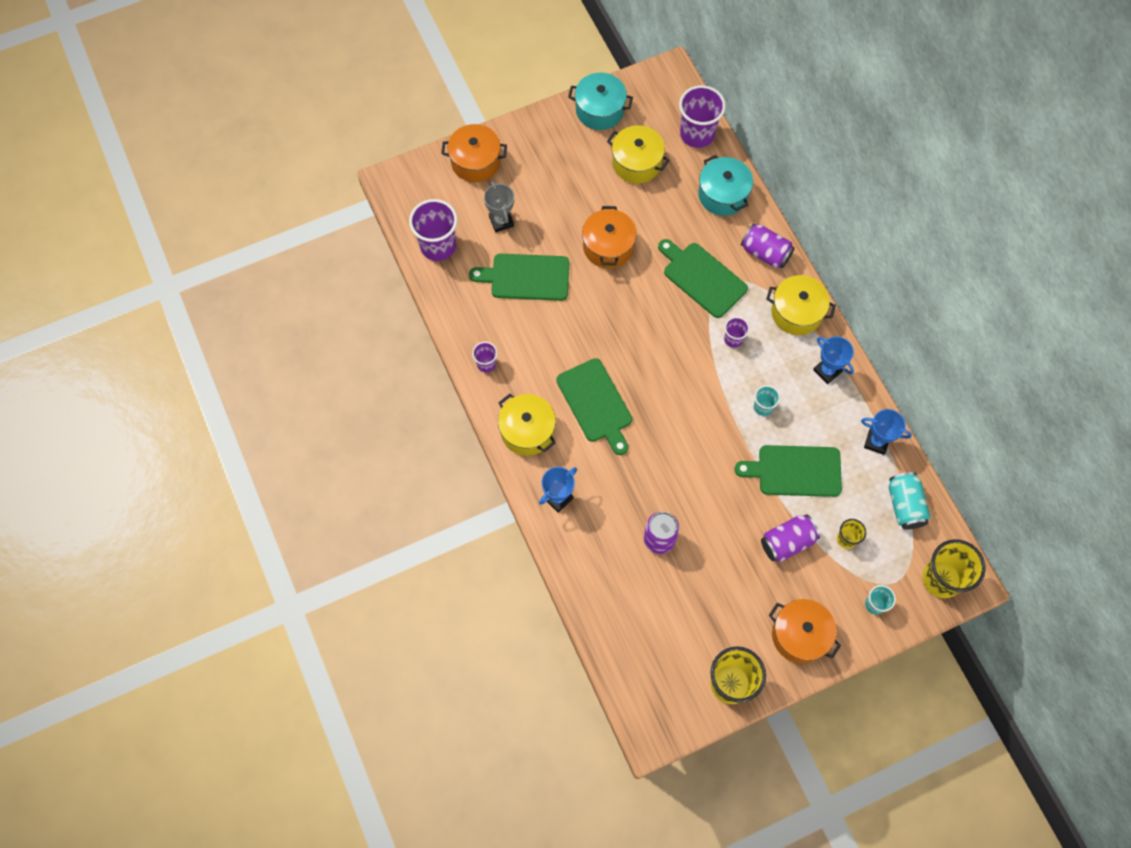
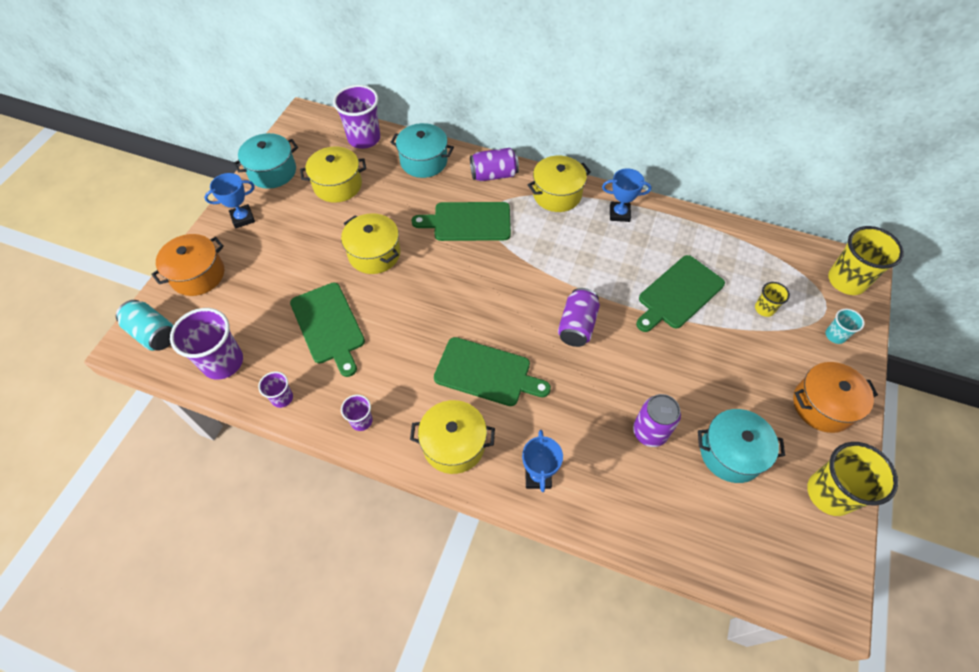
camera: 45 degrees left, 10 degrees down
green cutting board [469,254,569,301] -> green cutting board turned 75 degrees counterclockwise [290,282,365,377]
grey trophy [484,181,514,232] -> none
orange pot [582,206,637,268] -> yellow pot [341,213,400,274]
purple cup [724,317,750,348] -> purple cup moved to [258,371,293,408]
turquoise cup [754,385,780,416] -> none
purple can [761,514,820,562] -> purple can moved to [558,288,600,347]
blue trophy [861,409,912,455] -> blue trophy moved to [204,173,255,228]
turquoise can [889,472,930,530] -> turquoise can moved to [116,300,174,351]
none -> turquoise pot [698,409,785,483]

